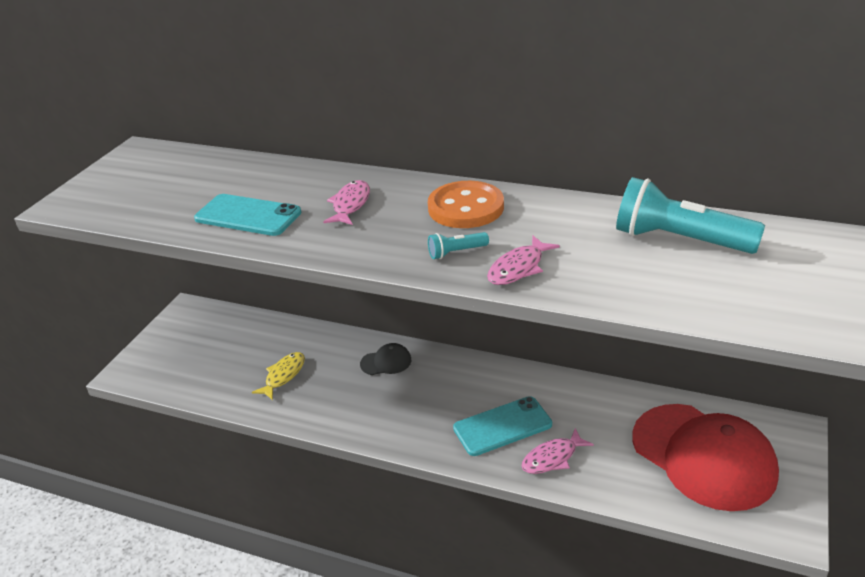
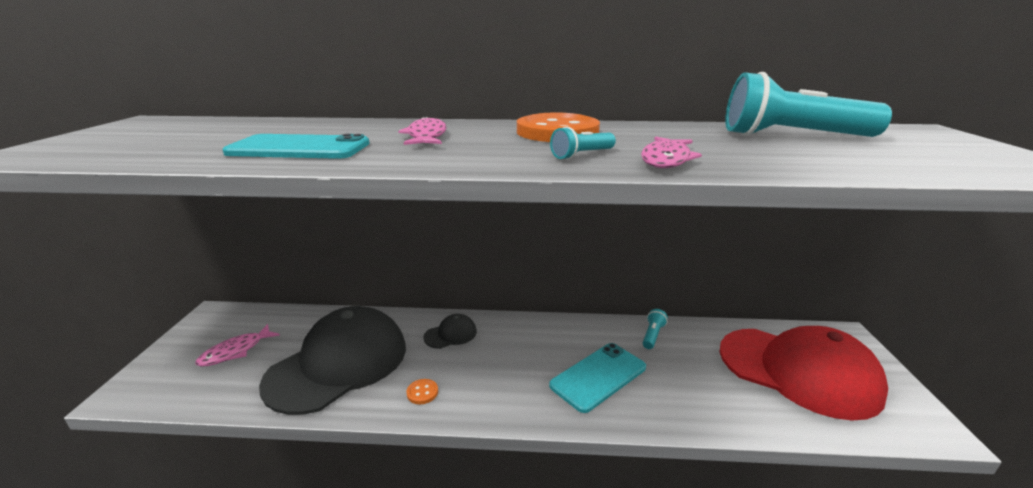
camera: 20 degrees left, 10 degrees down
yellow fish [252,352,305,400] -> black cap [259,306,406,415]
pink fish [521,428,594,474] -> pink fish moved to [196,324,280,367]
none -> orange button [406,379,438,404]
none -> turquoise flashlight [643,309,668,349]

